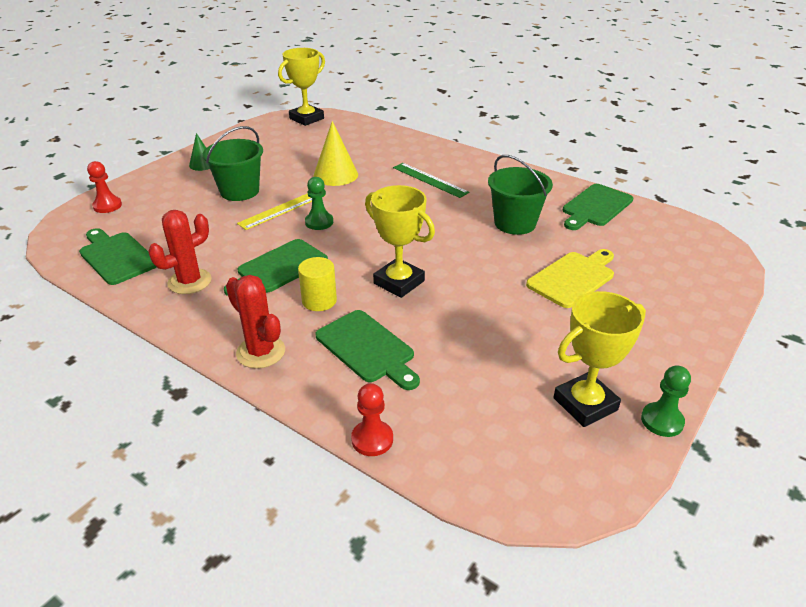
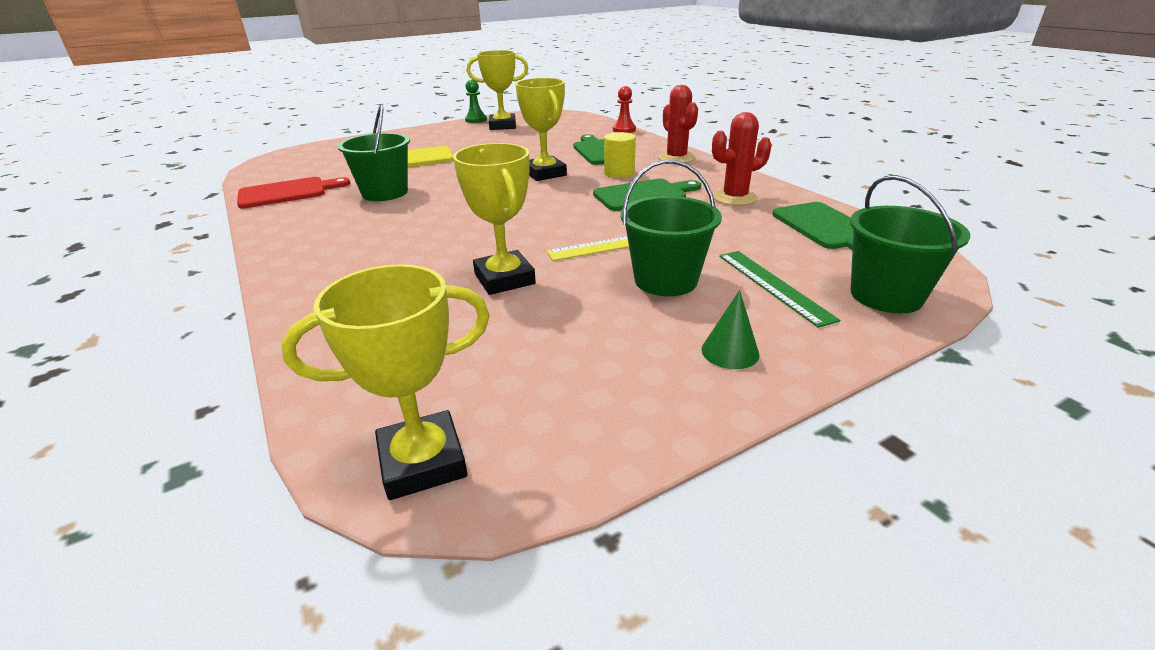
camera: 155 degrees left, 5 degrees down
red pawn [87,161,122,213] -> green bucket [850,175,970,313]
green pawn [305,177,333,230] -> none
yellow cone [313,121,358,186] -> yellow trophy [453,143,536,295]
green ruler [393,163,469,198] -> green ruler moved to [719,251,840,328]
green cutting board [563,184,633,230] -> red cutting board [237,177,350,208]

